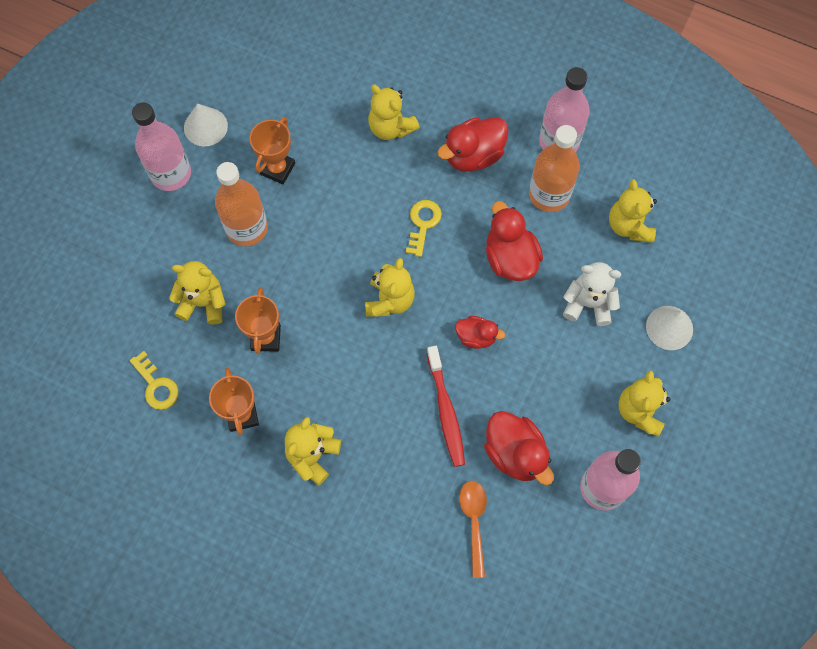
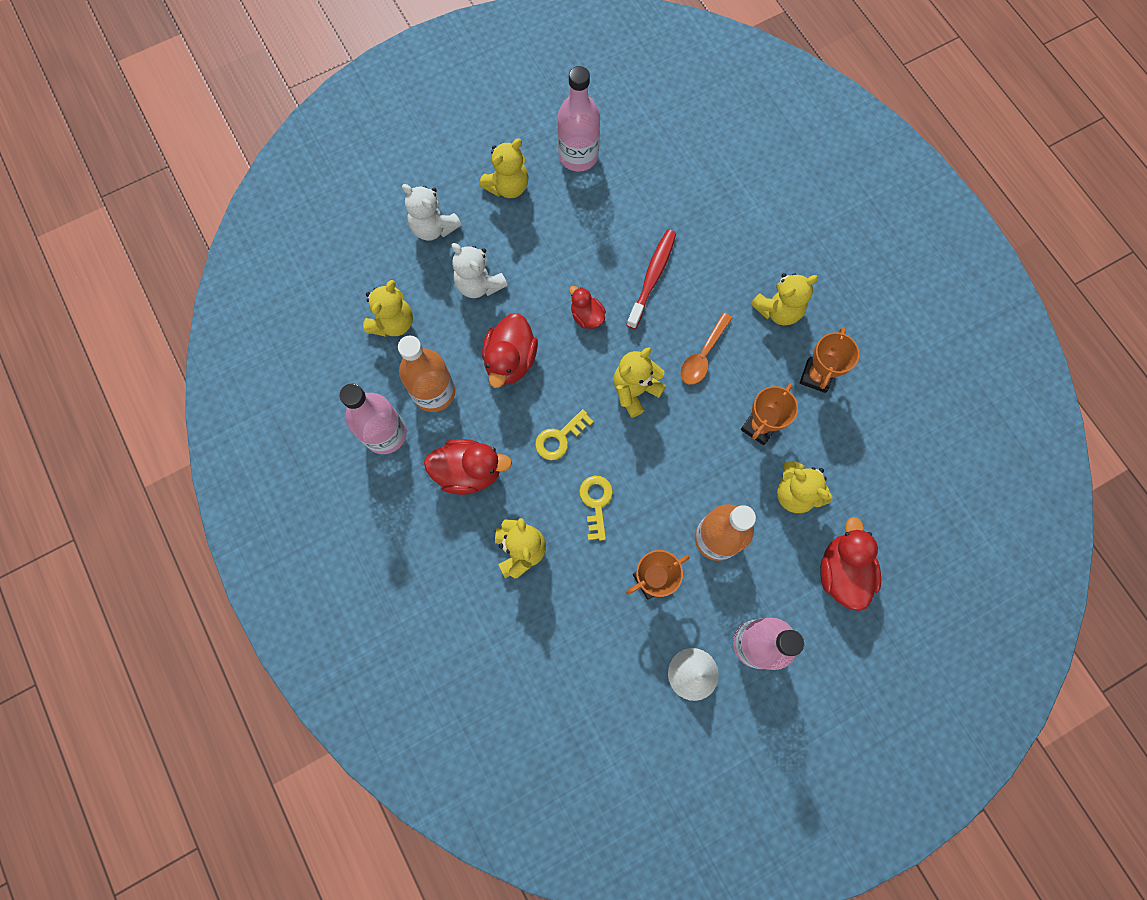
camera: 145 degrees left, 5 degrees up
yellow key [130,351,178,410] -> yellow key moved to [579,476,613,541]
orange spoon [459,481,487,578] -> orange spoon moved to [680,313,732,385]
red duck [484,411,554,485] -> red duck moved to [820,517,881,611]
white cone [646,306,693,350] -> white teddy bear [402,184,462,241]

